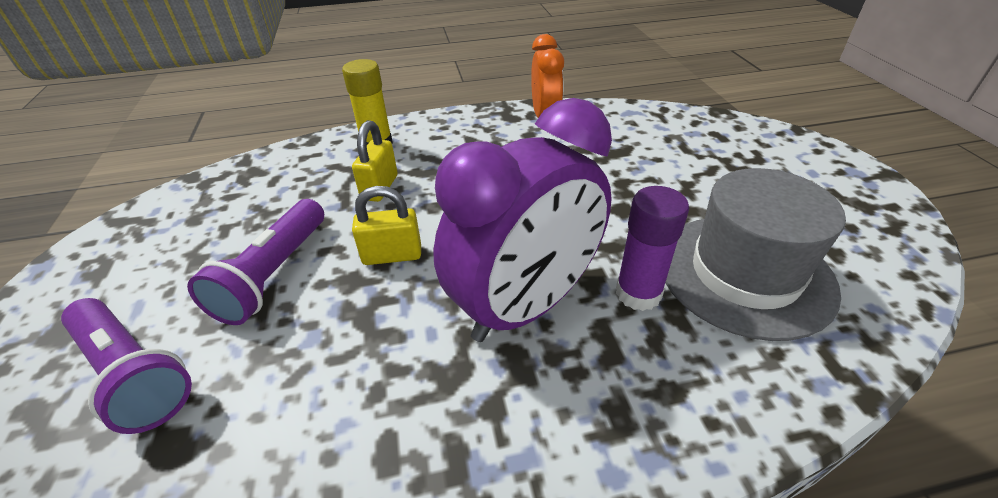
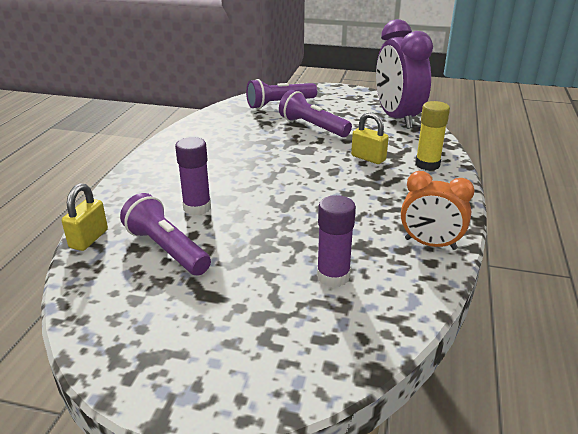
camera: 115 degrees right, 10 degrees down
yellow padlock [352,186,421,265] -> yellow padlock moved to [62,183,108,251]
purple clock [433,98,612,342] -> purple clock moved to [376,19,433,129]
grey hat [665,168,846,341] -> purple flashlight [120,193,211,276]
none -> purple glue stick [317,195,356,287]

